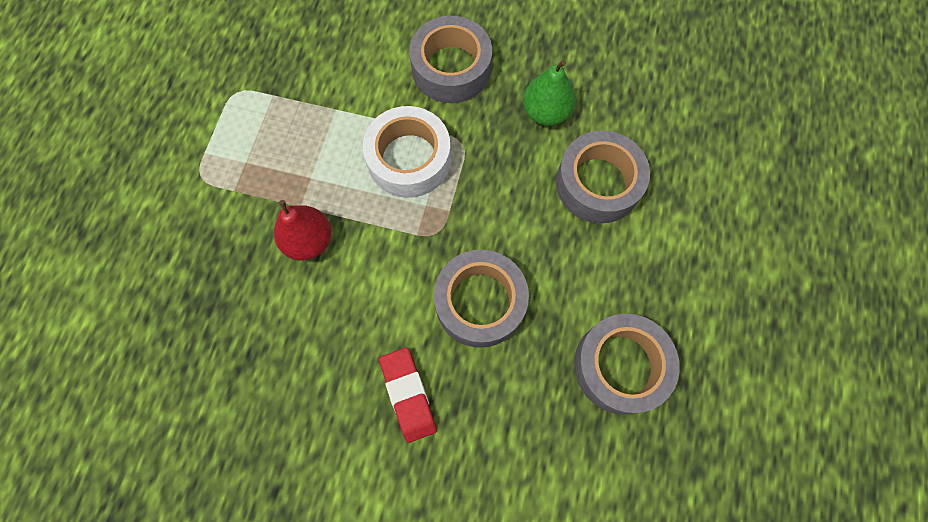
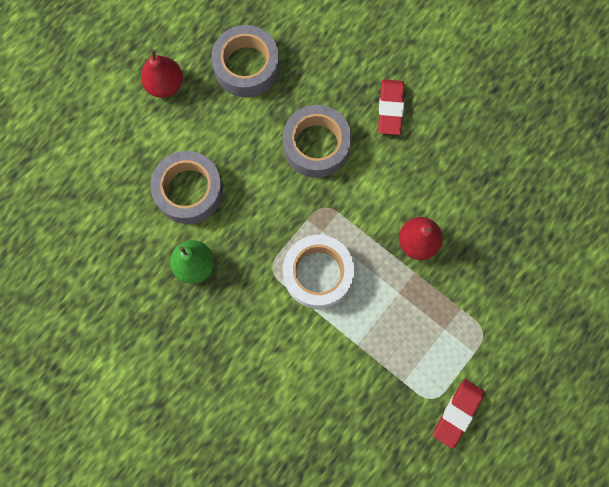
camera: 155 degrees left, 5 degrees up
grey tape [409,16,492,103] -> none
none -> red pear [141,50,183,98]
none -> red eraser [433,379,484,449]

